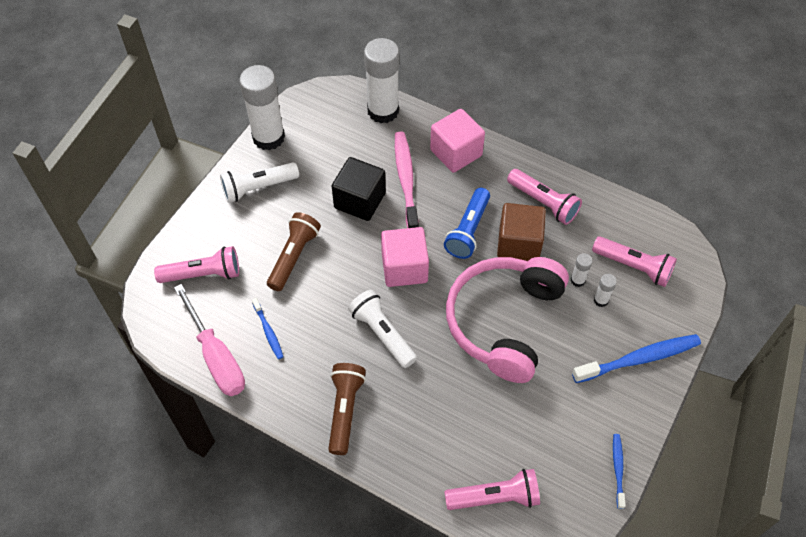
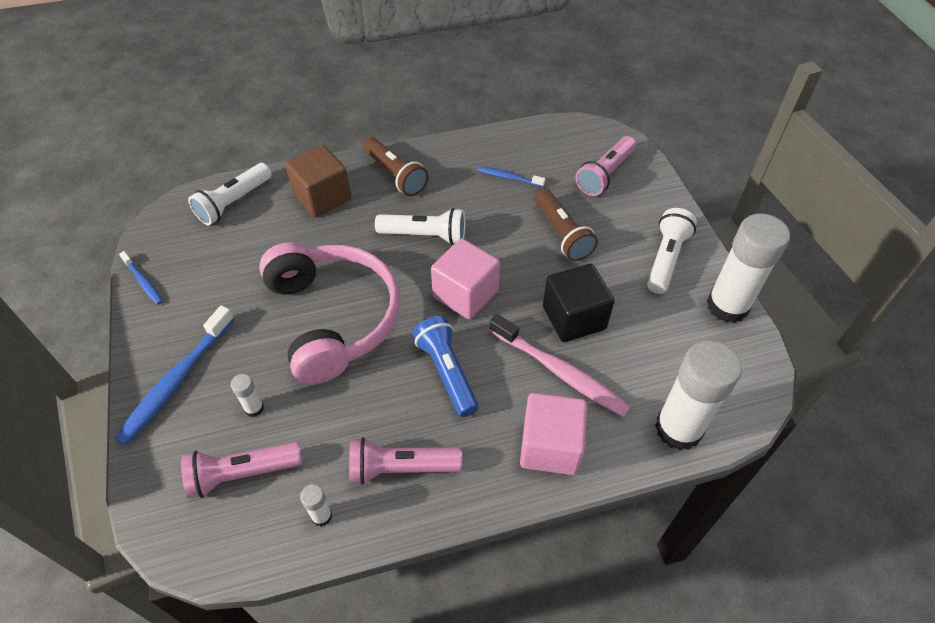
camera: 135 degrees right, 5 degrees down
pink screwdriver [174,284,245,396] -> none
pink flashlight [444,469,540,510] -> white flashlight [188,163,272,225]
brown cube [497,203,546,261] -> brown cube moved to [285,145,351,217]
white glue stick [571,253,593,287] -> white glue stick moved to [300,484,332,527]

